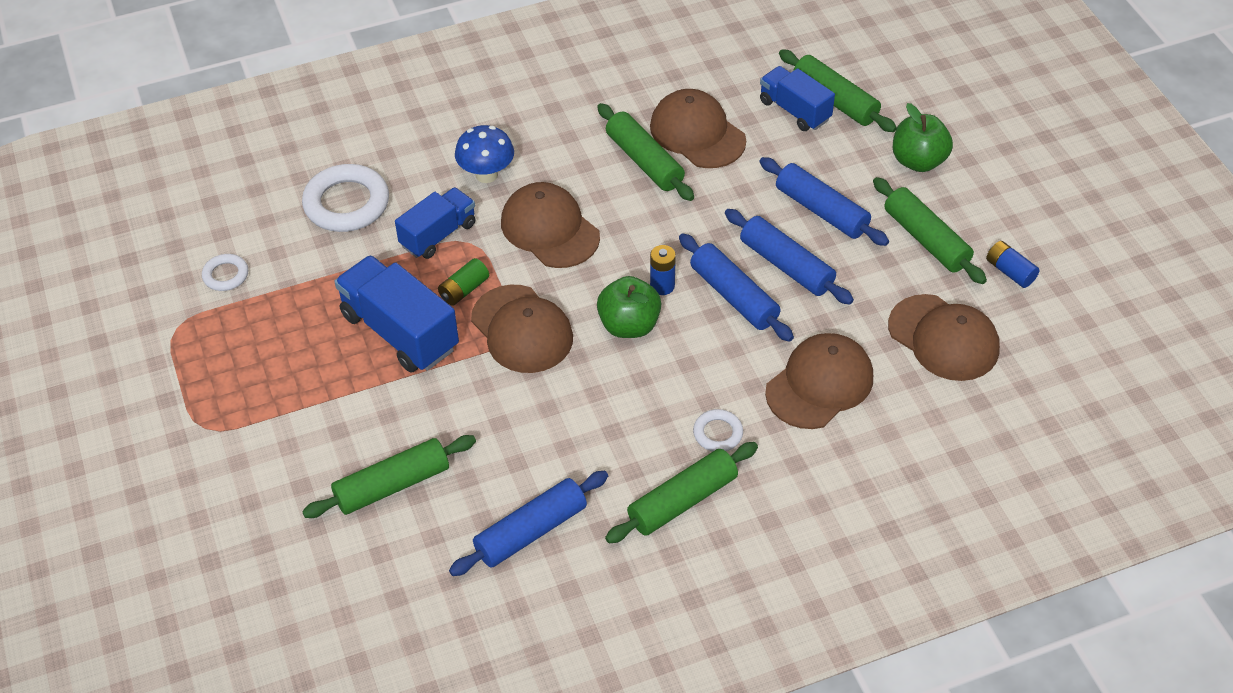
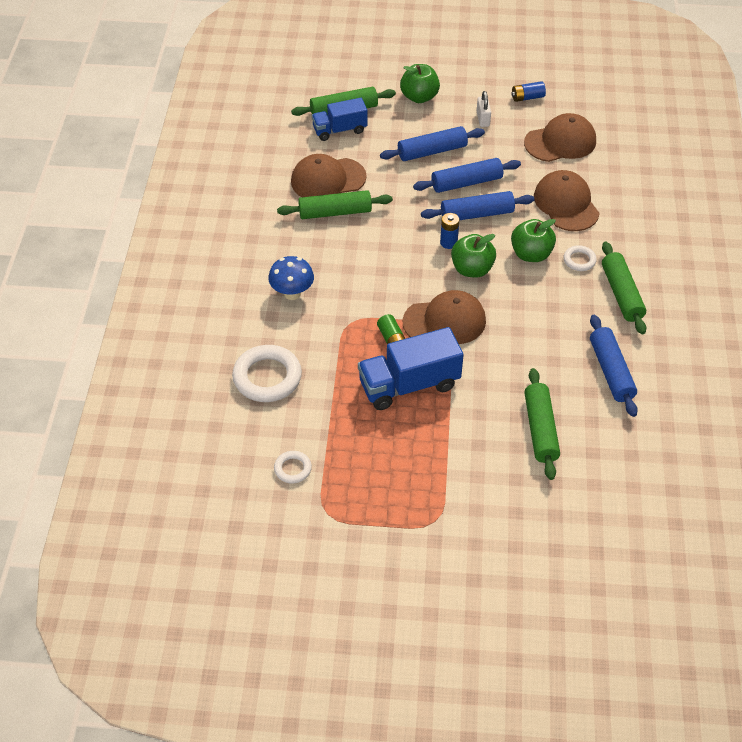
camera: 65 degrees left, 0 degrees up
blue truck [395,187,476,259] -> none
brown cap [501,182,600,268] -> none
green rolling pin [873,177,987,284] -> white padlock [477,91,491,127]
none -> green apple [511,219,556,262]

